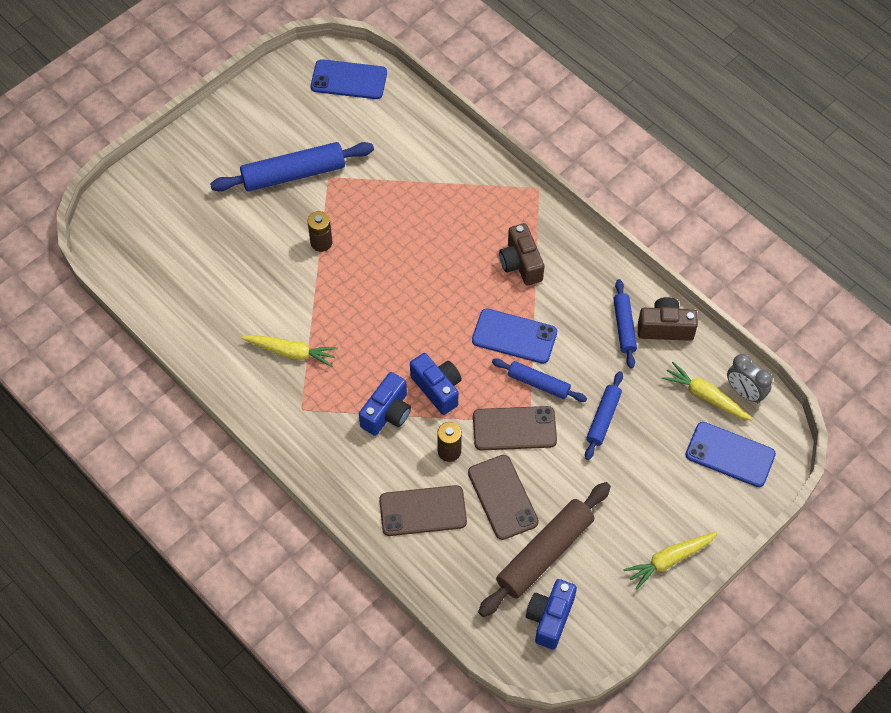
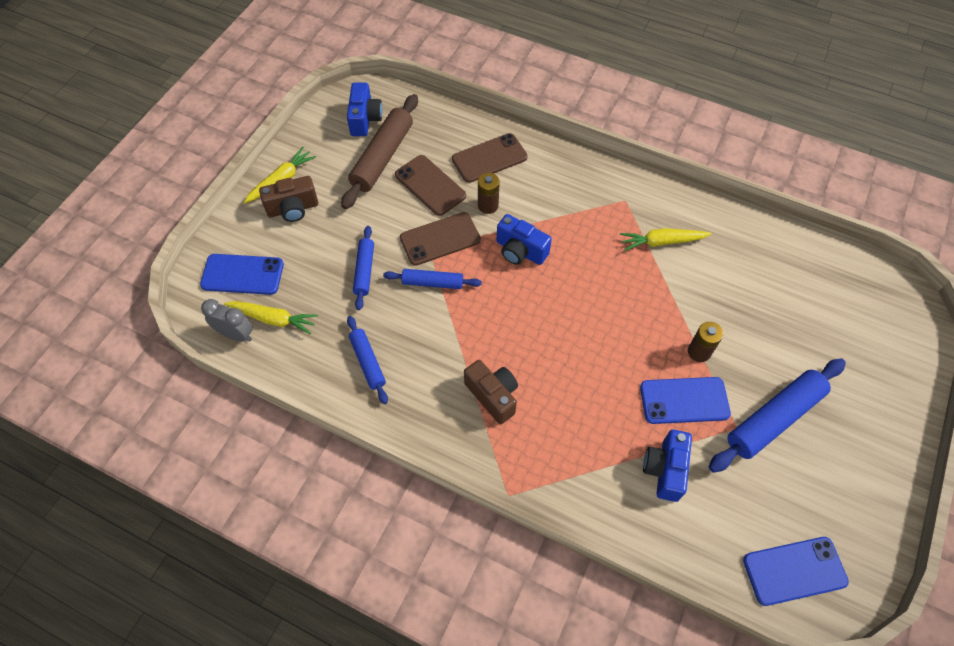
camera: 160 degrees right, 0 degrees up
blue camera [359,372,411,436] -> blue camera moved to [643,430,692,502]
blue phone [472,308,557,364] -> blue phone moved to [640,377,731,424]
brown camera [638,297,698,341] -> brown camera moved to [259,176,318,222]

